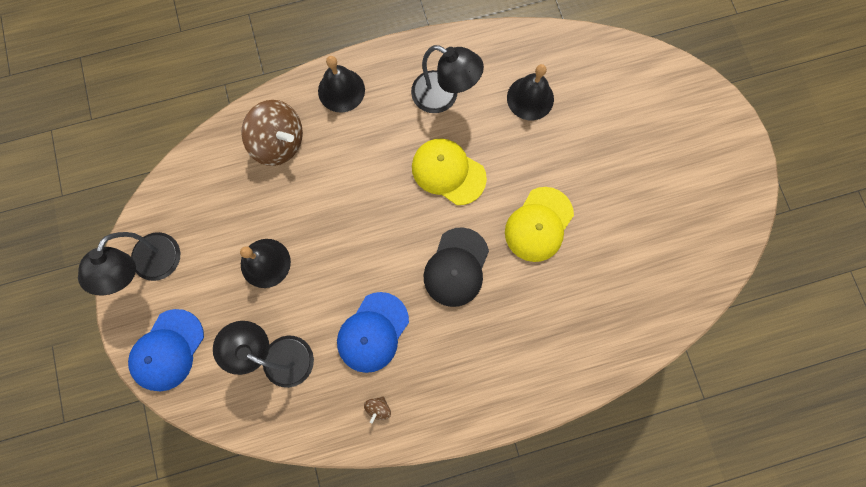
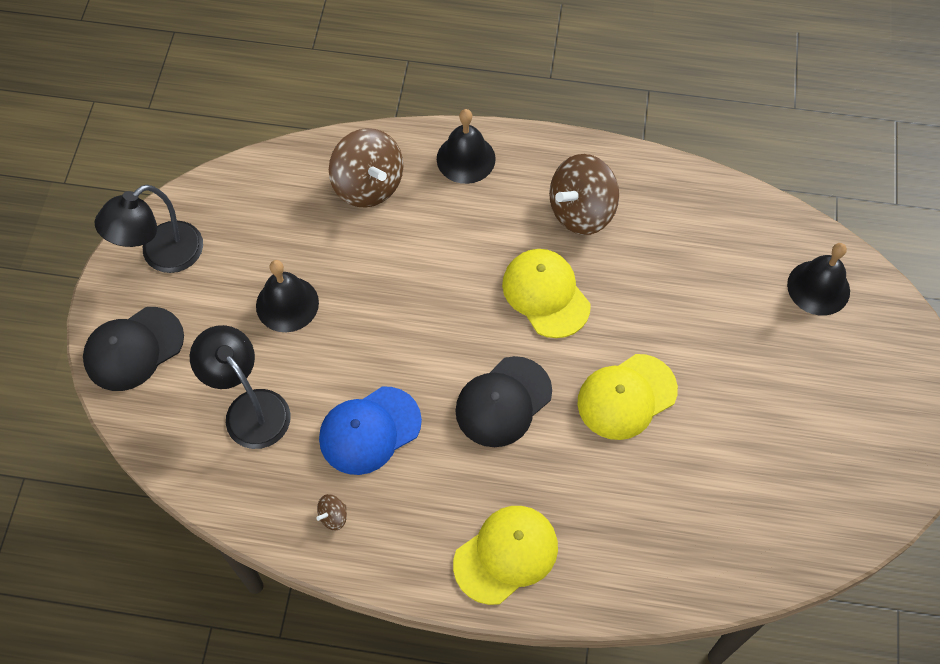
camera: 25 degrees right, 15 degrees down
blue cap [128,309,204,391] -> black cap [83,307,184,391]
black lamp [411,45,484,113] -> brown spinning top [549,154,619,235]
black bell [507,64,554,120] -> black bell moved to [787,243,850,316]
none -> yellow cap [453,506,558,605]

